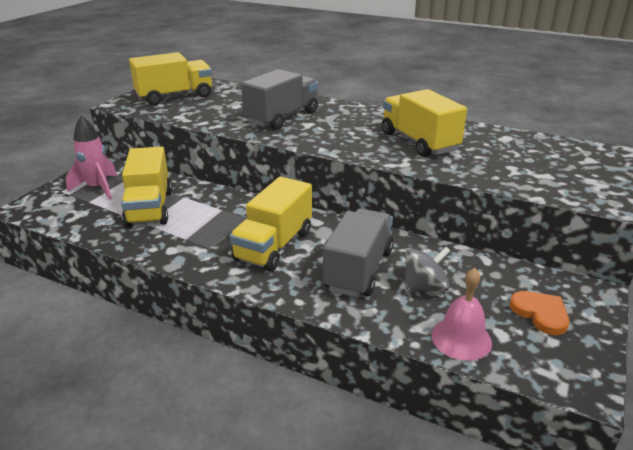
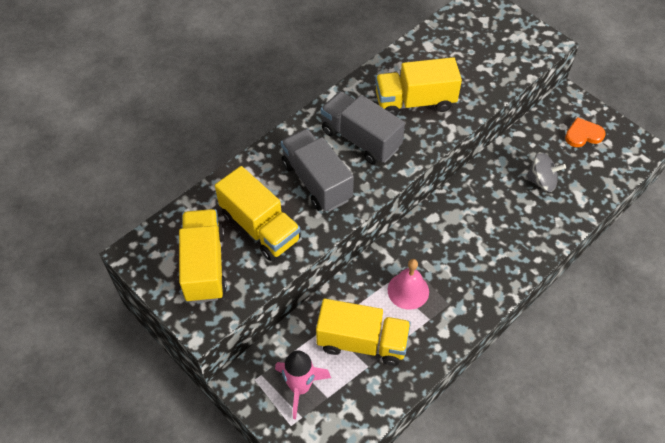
camera: 70 degrees left, 25 degrees up
yellow truck [230,177,312,271] -> yellow truck moved to [215,166,301,261]
grey truck [323,209,393,297] -> grey truck moved to [321,91,405,165]
grey spinning top [405,247,450,292] -> grey spinning top turned 105 degrees clockwise [525,152,566,192]
pink bell [431,268,492,361] -> pink bell moved to [388,259,429,310]

